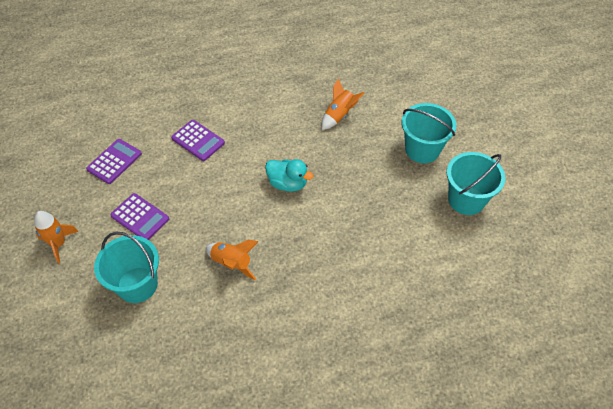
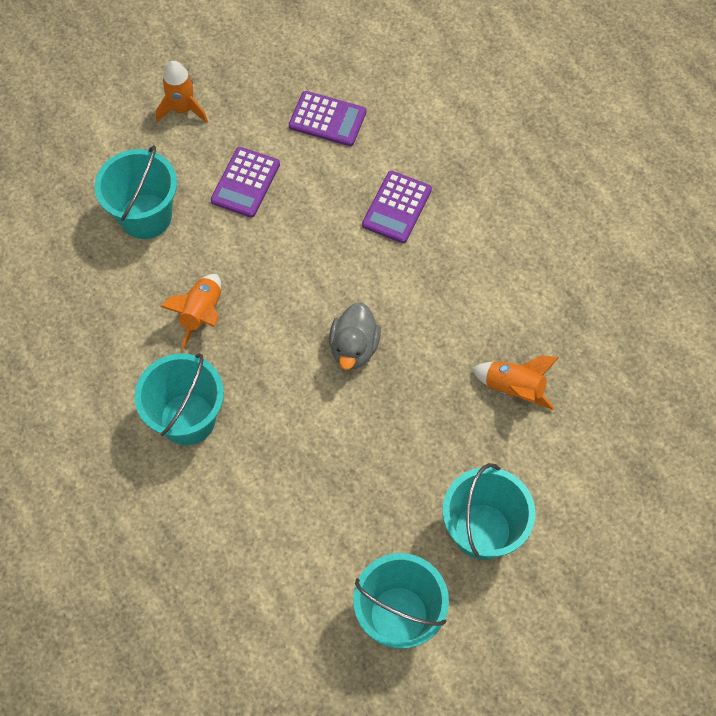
camera: 75 degrees right, 10 degrees up
turquoise duck [265,159,314,192] -> grey duck [329,302,381,370]
none -> turquoise bucket [134,353,224,445]

